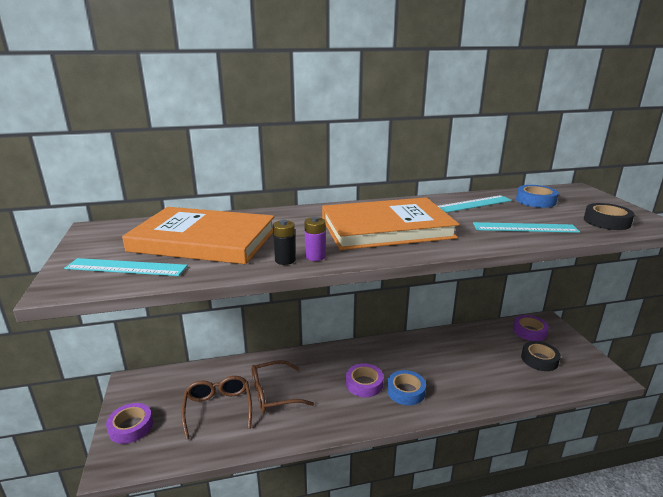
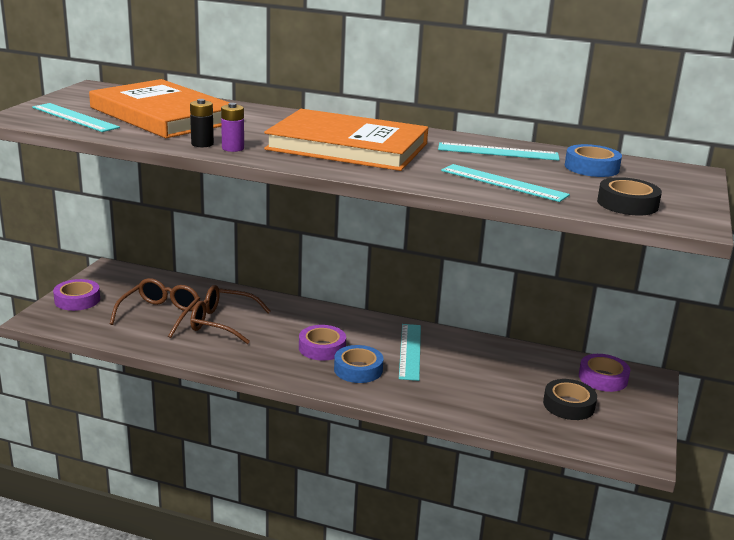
camera: 30 degrees right, 0 degrees up
none -> turquoise ruler [399,324,421,381]

